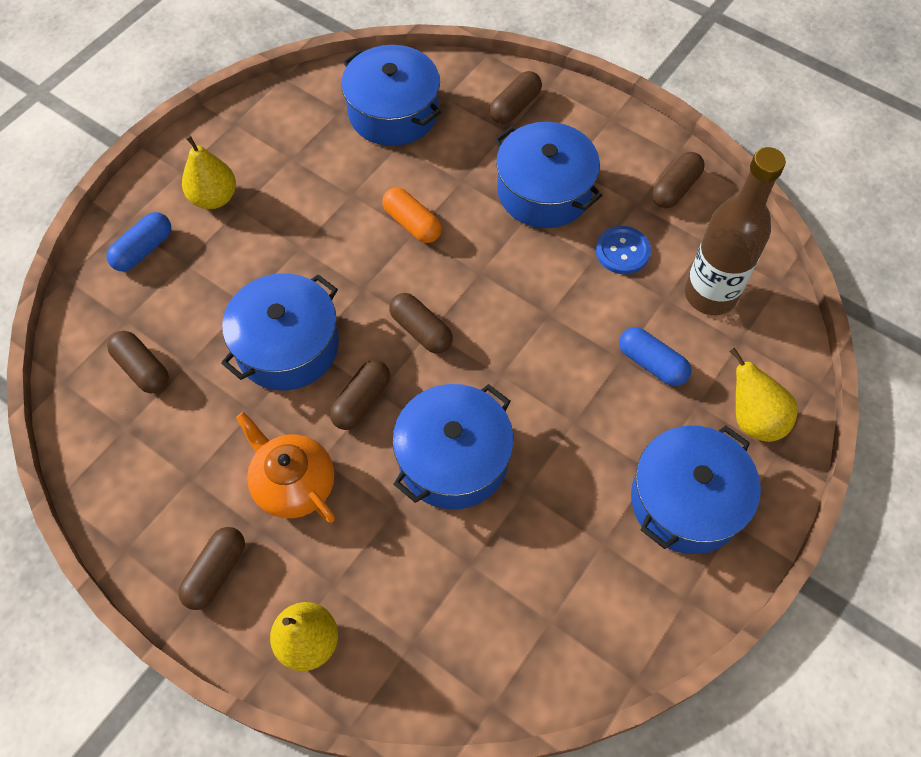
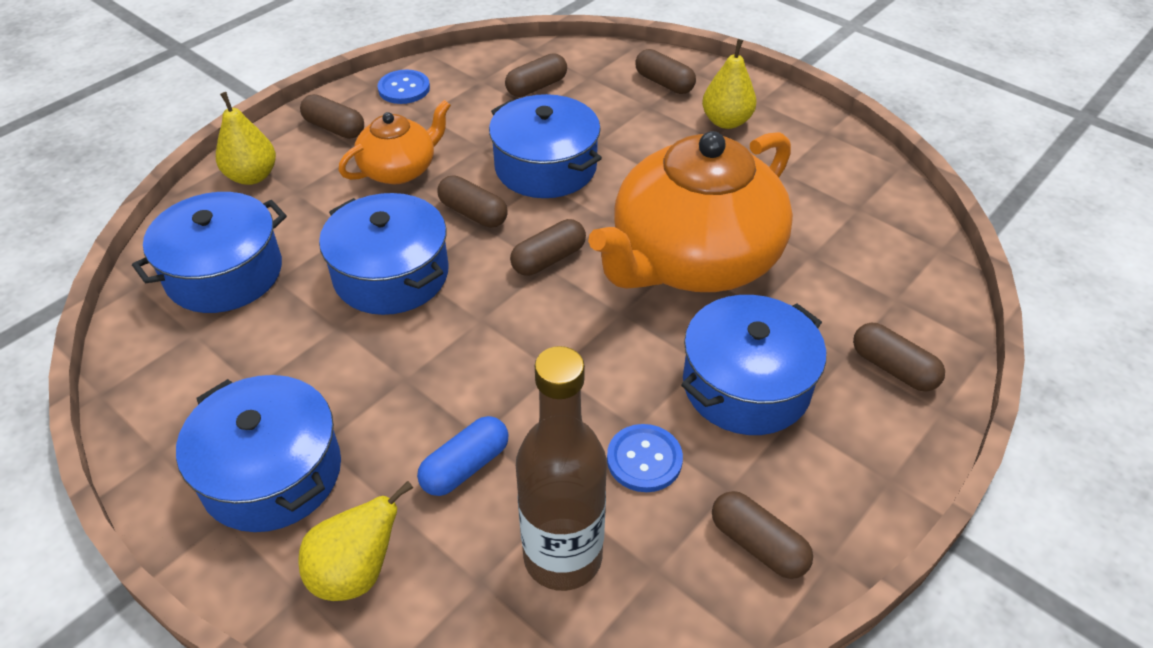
camera: 95 degrees right, 15 degrees down
blue capsule [107,212,171,271] -> brown capsule [635,49,696,94]
blue pot [341,45,441,146] -> blue pot moved to [132,192,287,313]
orange capsule [382,187,442,243] -> orange teapot [588,131,793,292]
none -> blue button [378,70,430,104]

